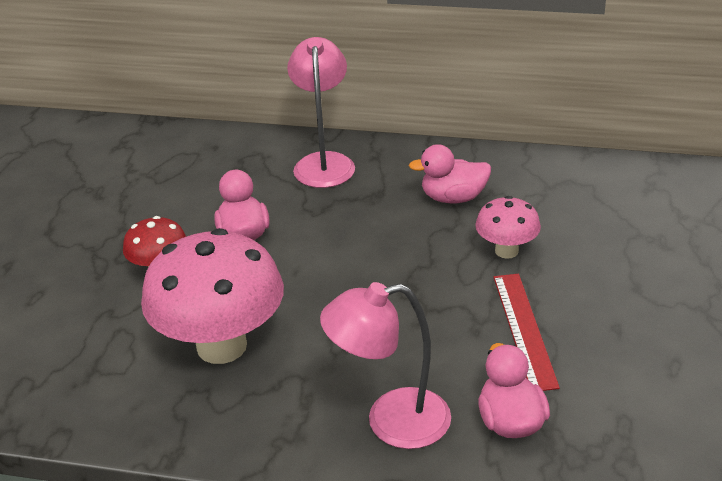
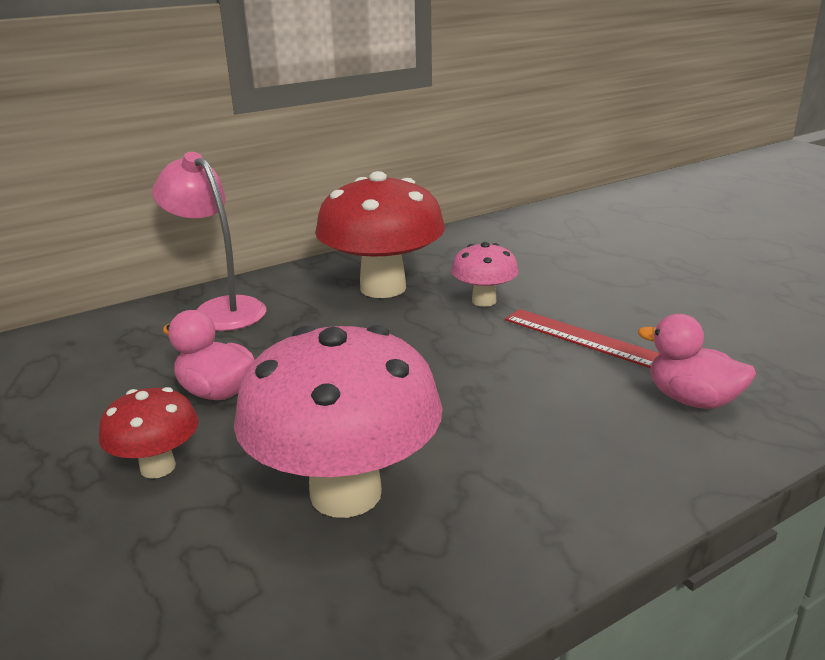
camera: 45 degrees left, 10 degrees down
pink lamp [320,282,451,449] -> none
pink duck [409,144,491,203] -> red mushroom [315,171,445,298]

